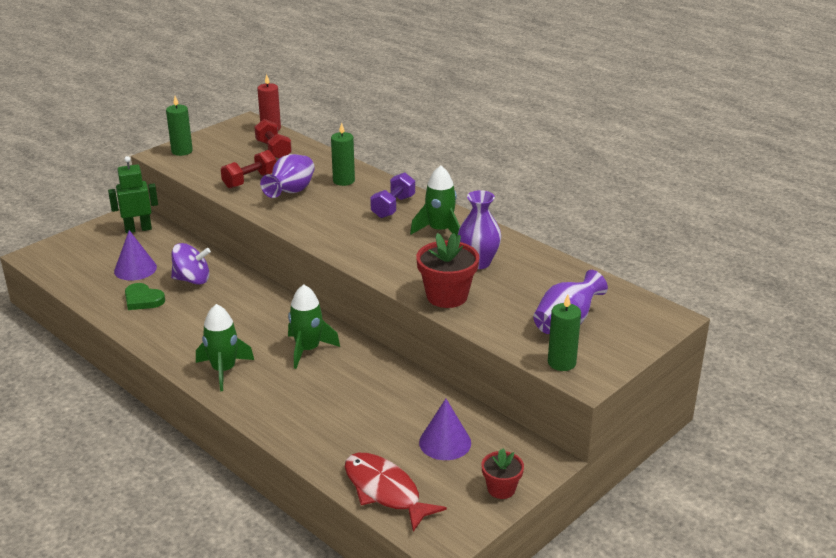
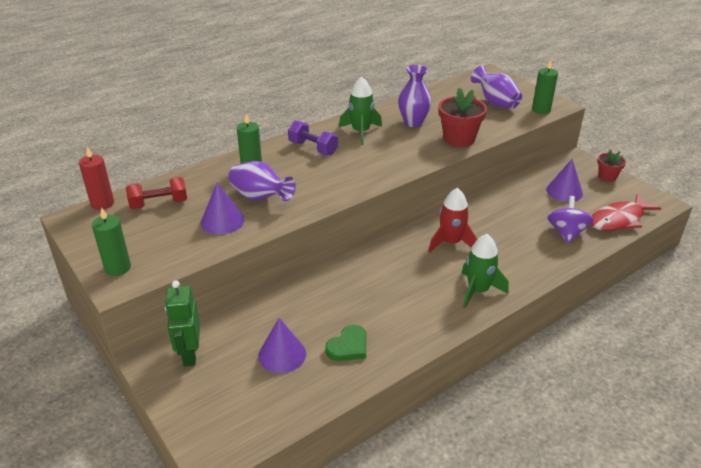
camera: 80 degrees left, 5 degrees up
purple spinning top [171,243,211,285] -> purple spinning top moved to [547,196,594,243]
red dumbbell [221,150,277,188] -> purple cone [201,182,244,234]
green rocket [288,284,340,369] -> red rocket [428,188,477,252]

